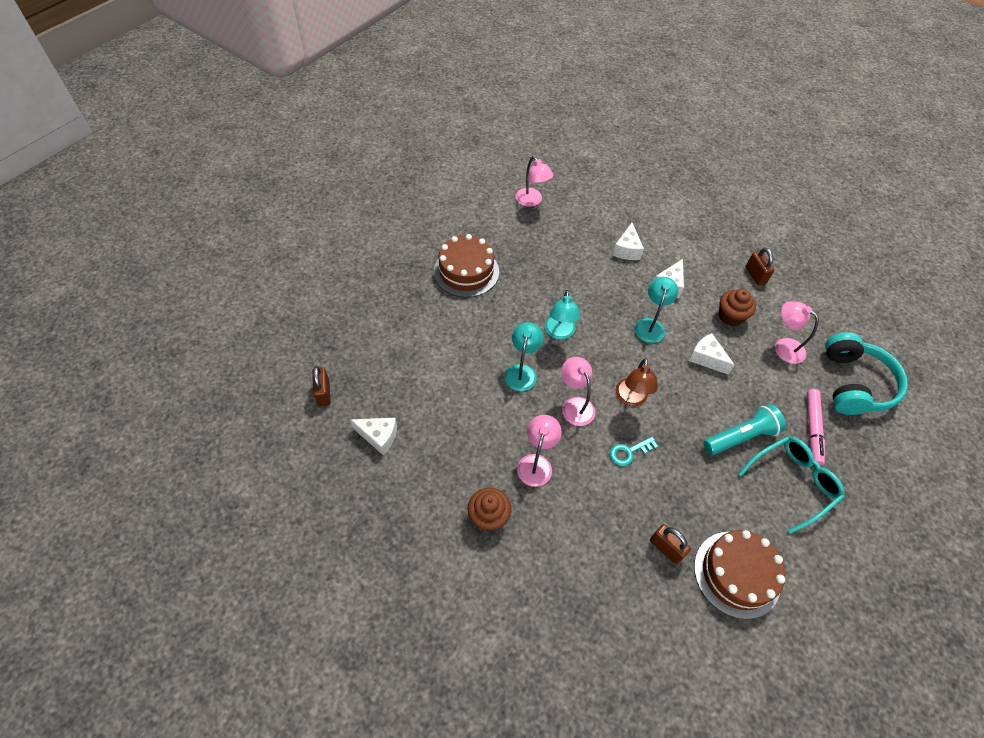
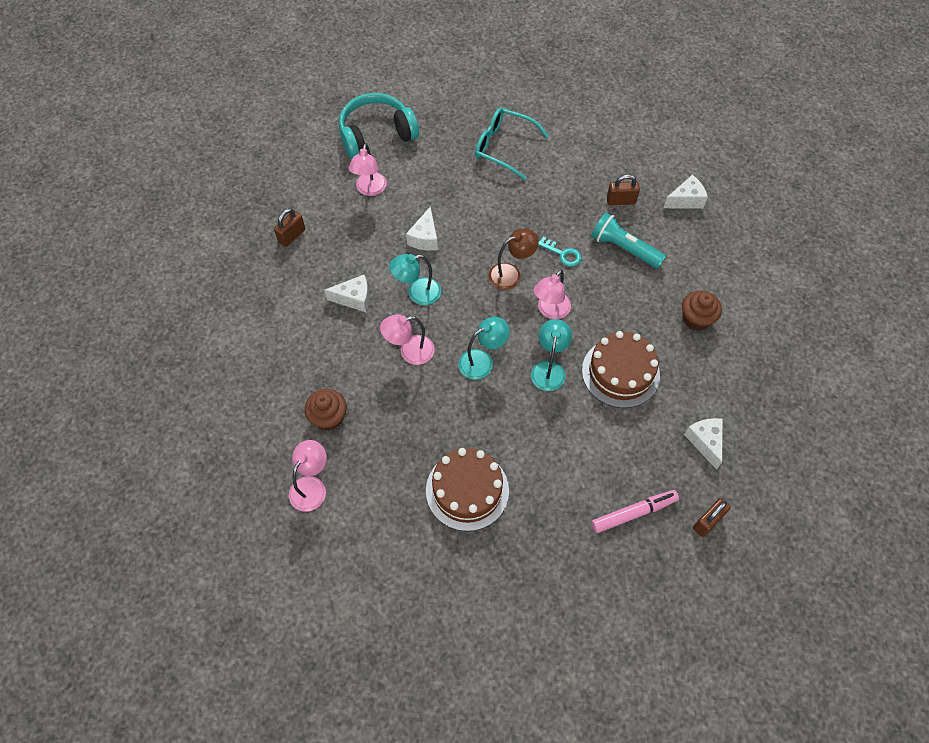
camera: 120 degrees left, 5 degrees up
turquoise lamp [504,322,543,391] -> turquoise lamp turned 120 degrees clockwise [531,319,572,391]
pink lamp [517,415,562,487] -> pink lamp moved to [380,315,435,365]
white cheese [613,223,644,260] -> white cheese moved to [663,175,708,209]
brown padlock [650,524,691,564] -> brown padlock turned 75 degrees clockwise [607,174,640,205]
brown cake [694,530,785,619] -> brown cake moved to [582,331,660,408]
turquoise flashlight [704,404,786,455] -> turquoise flashlight moved to [591,212,666,269]
brown cupcake [719,289,756,326] -> brown cupcake moved to [305,389,347,431]
pink marker [807,389,825,466] -> pink marker moved to [591,490,679,533]

